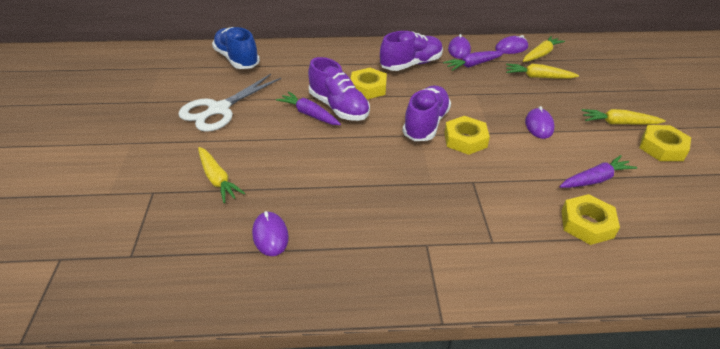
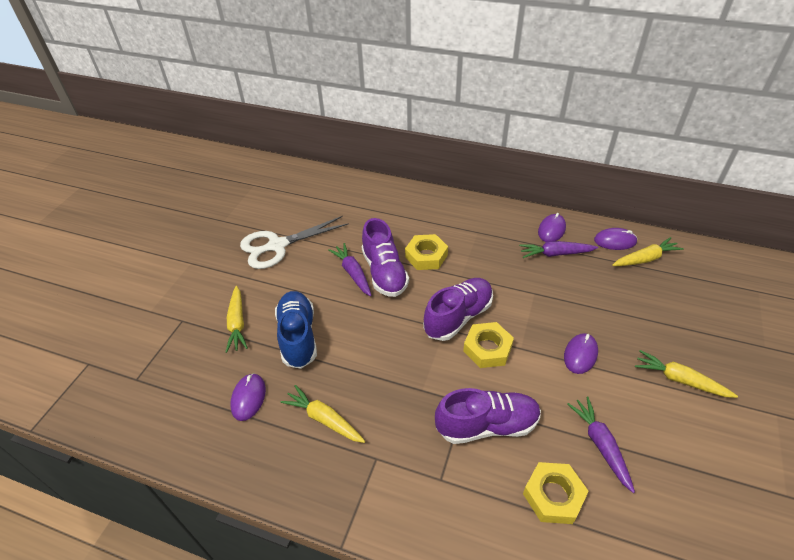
camera: 25 degrees right, 5 degrees up
blue shoe [212,27,260,69] -> blue shoe moved to [275,291,317,369]
purple shoe [380,31,443,71] -> purple shoe moved to [435,388,541,444]
yellow carrot [506,64,579,79] -> yellow carrot moved to [280,385,365,443]
purple carrot [560,155,637,188] -> purple carrot turned 105 degrees counterclockwise [567,397,635,493]
yellow nut [639,125,691,161] -> none

